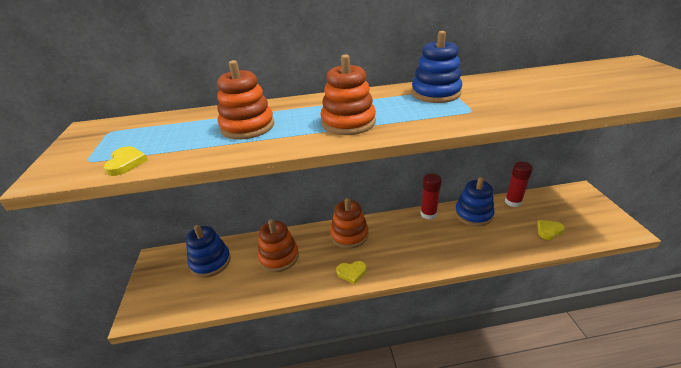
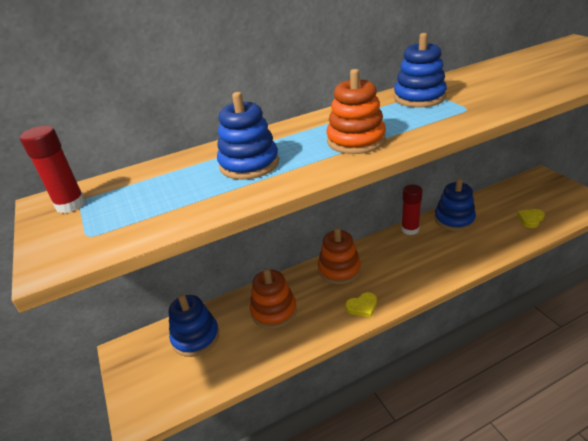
camera: 15 degrees left, 0 degrees up
yellow heart [104,146,148,176] -> none
orange stacking toy [217,60,274,139] -> blue stacking toy [217,92,279,180]
red glue stick [505,162,533,207] -> red glue stick moved to [20,126,86,213]

